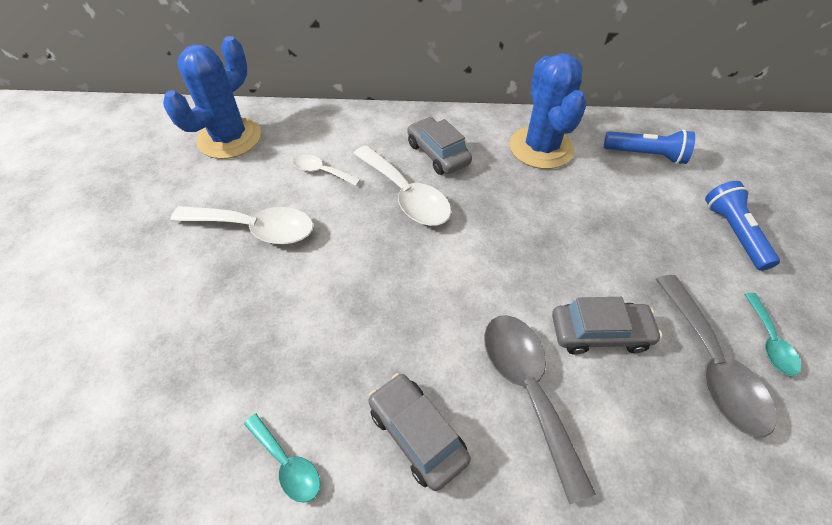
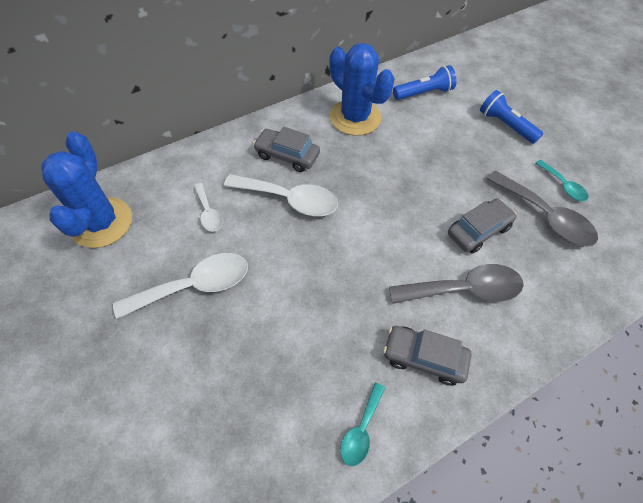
camera: 35 degrees left, 5 degrees up
turquoise spoon [244,414,320,503] -> turquoise spoon turned 105 degrees clockwise [340,383,385,466]
white spoon [293,154,361,186] -> white spoon turned 105 degrees counterclockwise [194,183,222,232]
grey spoon [484,315,596,504] -> grey spoon turned 135 degrees clockwise [389,264,524,304]

